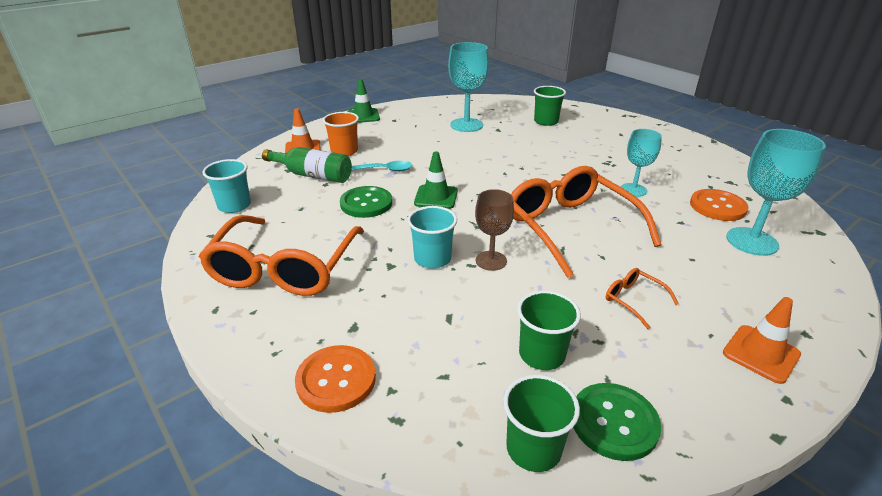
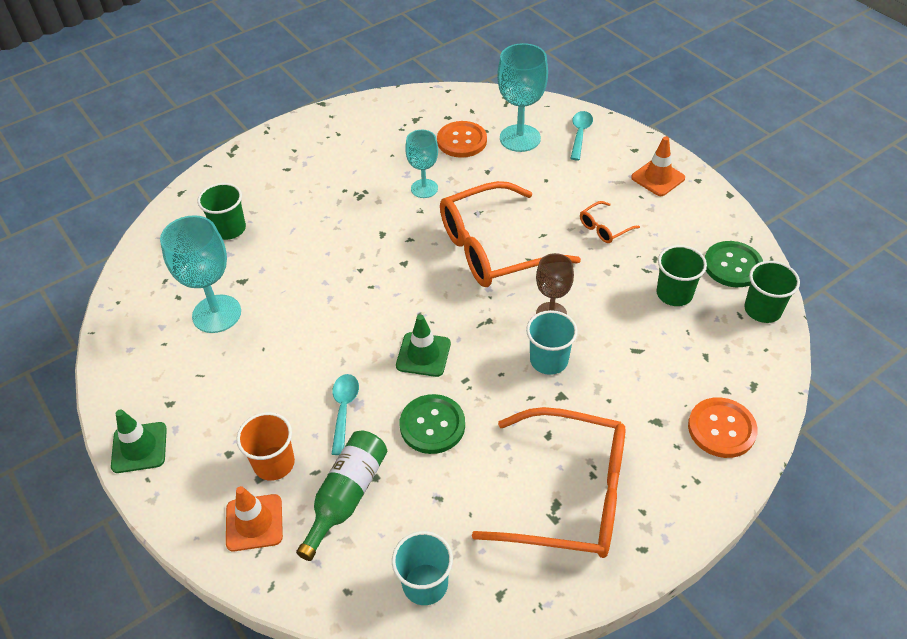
camera: 85 degrees left, 15 degrees up
none -> turquoise spoon [570,111,593,161]

